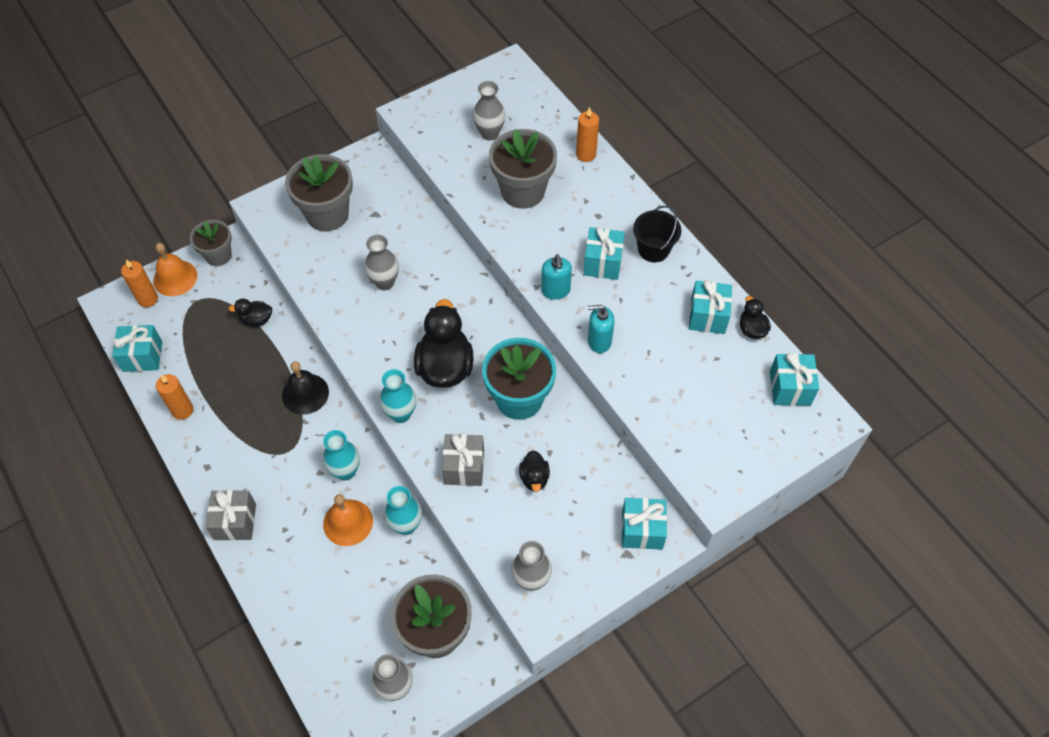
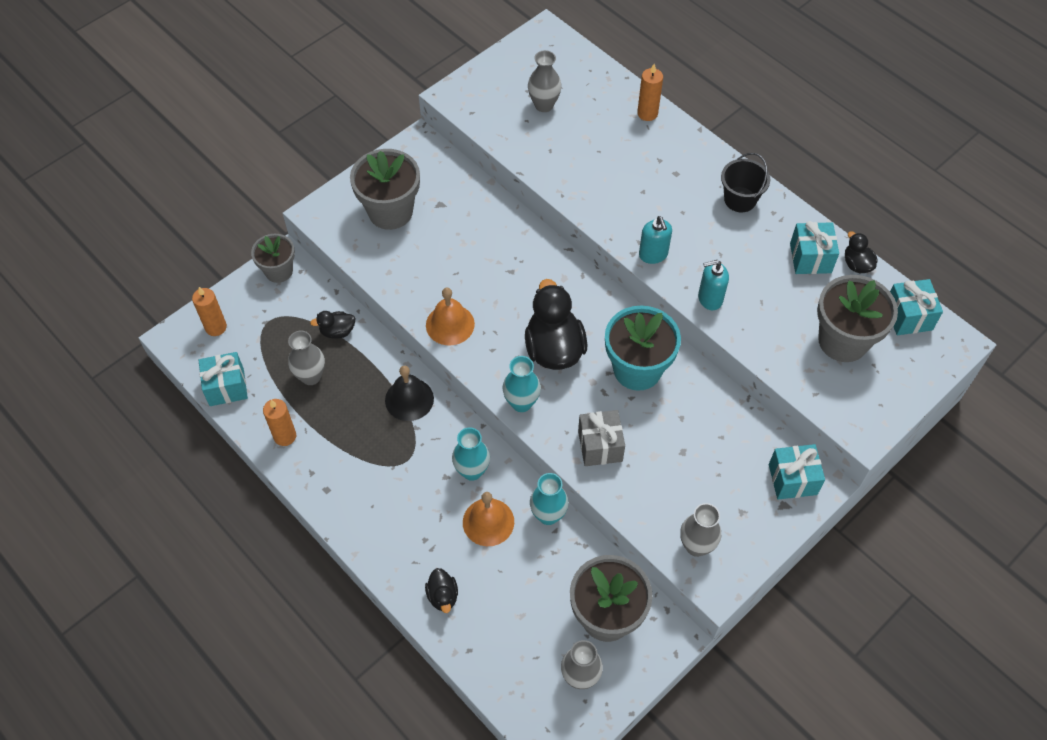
camera: 10 degrees left, 0 degrees up
orange bell [153,243,197,296] -> orange bell moved to [426,288,475,346]
grey gift [206,490,256,541] -> none
grey vase [364,234,399,290] -> grey vase moved to [288,330,325,385]
grey flower pot [489,129,557,209] -> grey flower pot moved to [817,275,898,362]
black duck [519,450,550,492] -> black duck moved to [425,568,458,613]
turquoise gift [583,226,625,280] -> none

